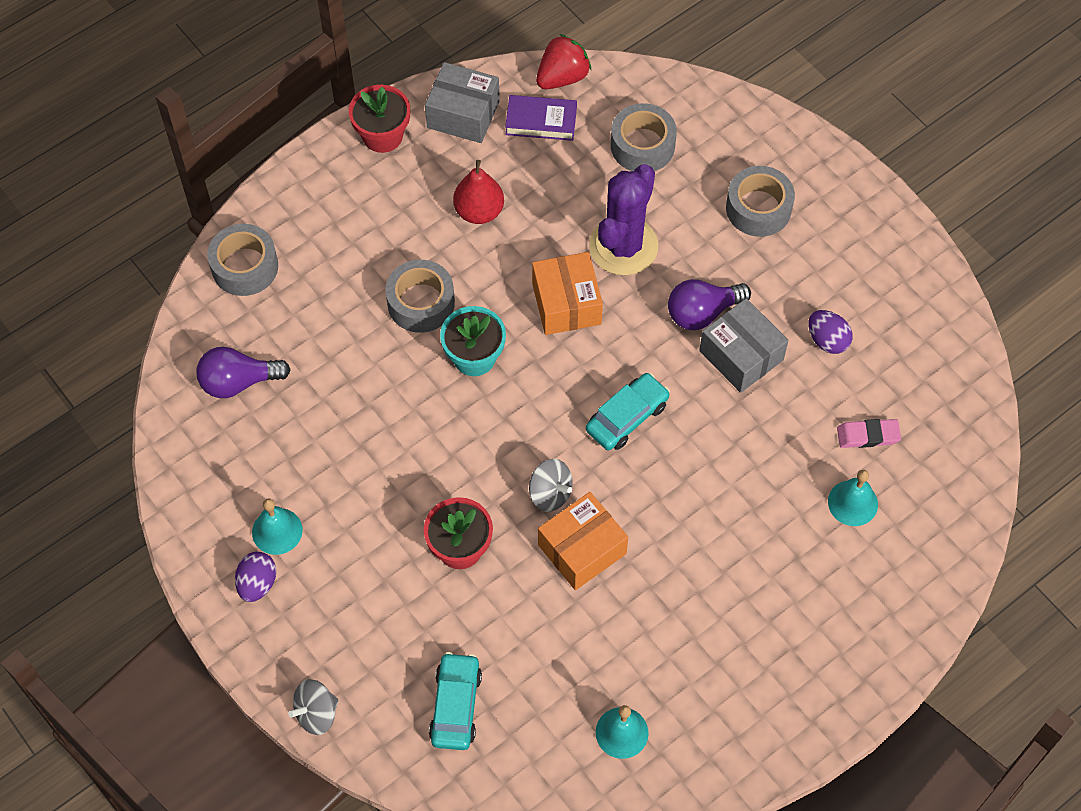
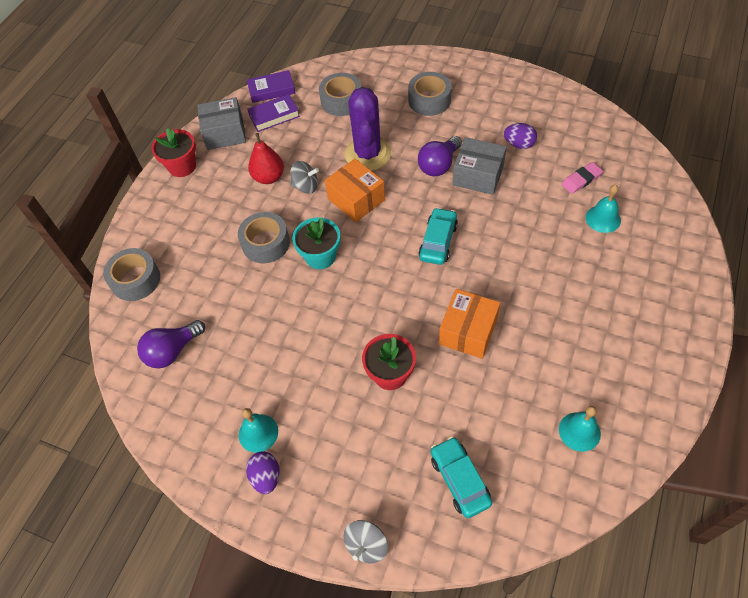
camera: 25 degrees left, 5 degrees down
grey spinning top [529,459,573,512] -> grey spinning top moved to [290,161,319,194]
red strawberry [536,34,591,89] -> purple book [247,70,295,103]

